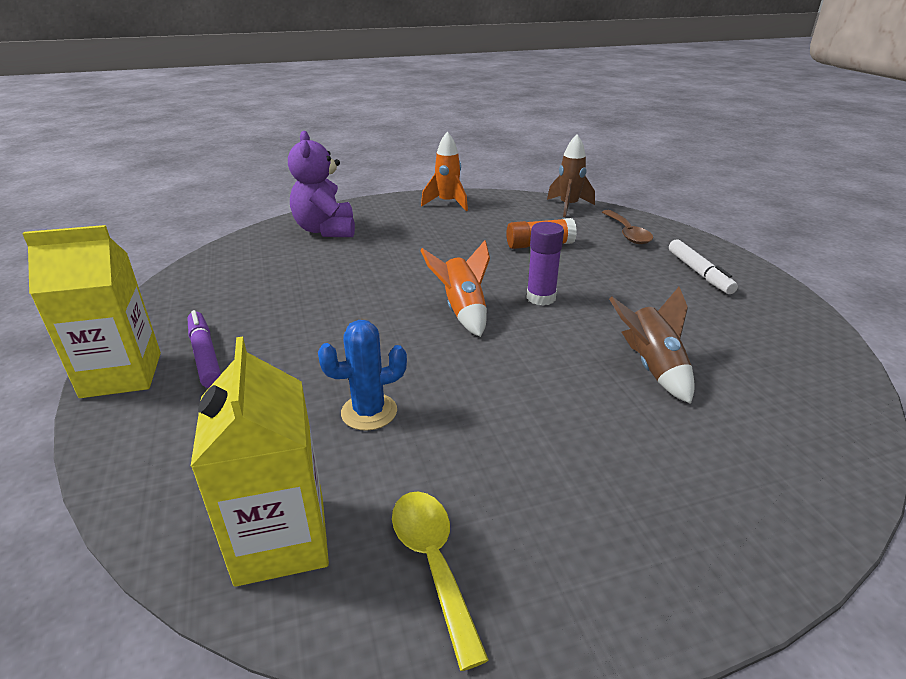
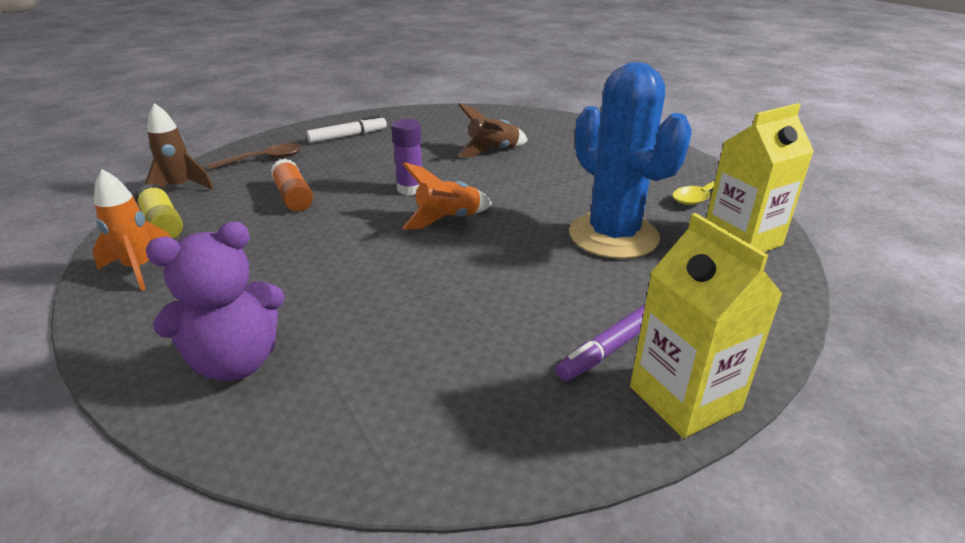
camera: 105 degrees left, 0 degrees up
blue cactus [318,320,407,431] -> blue cactus [569,62,692,259], size x2.03
none -> yellow glue stick [136,183,183,239]

